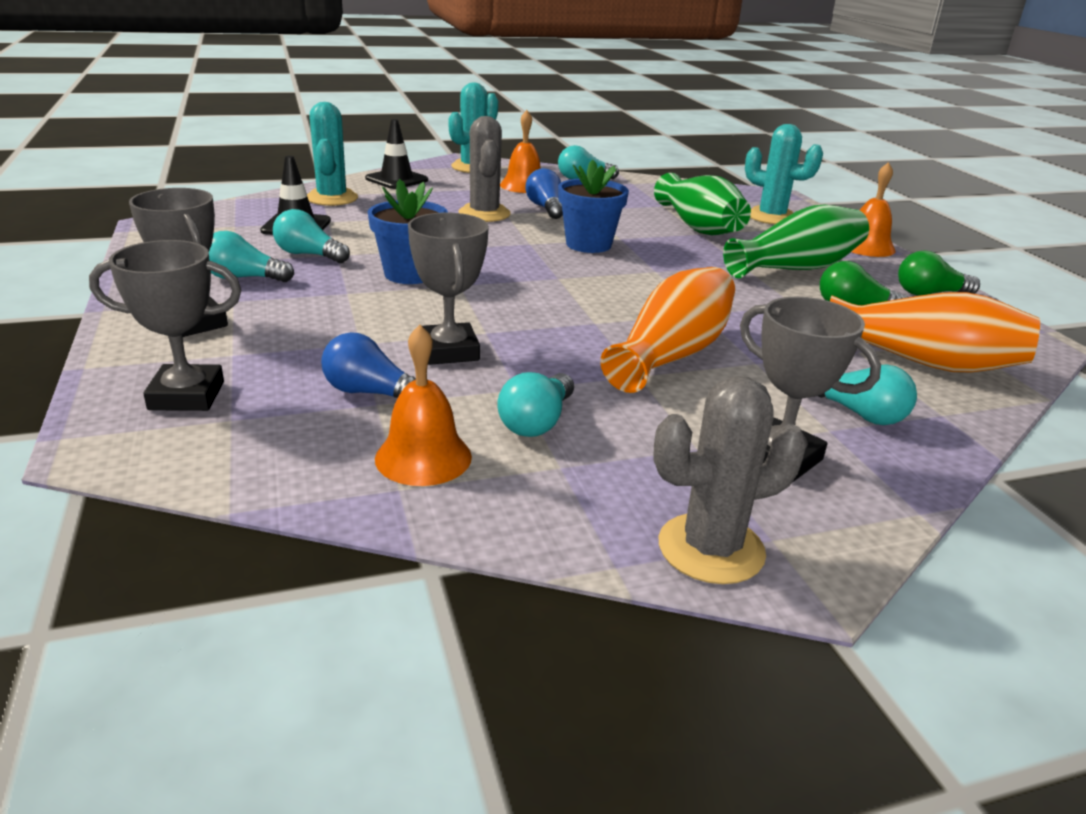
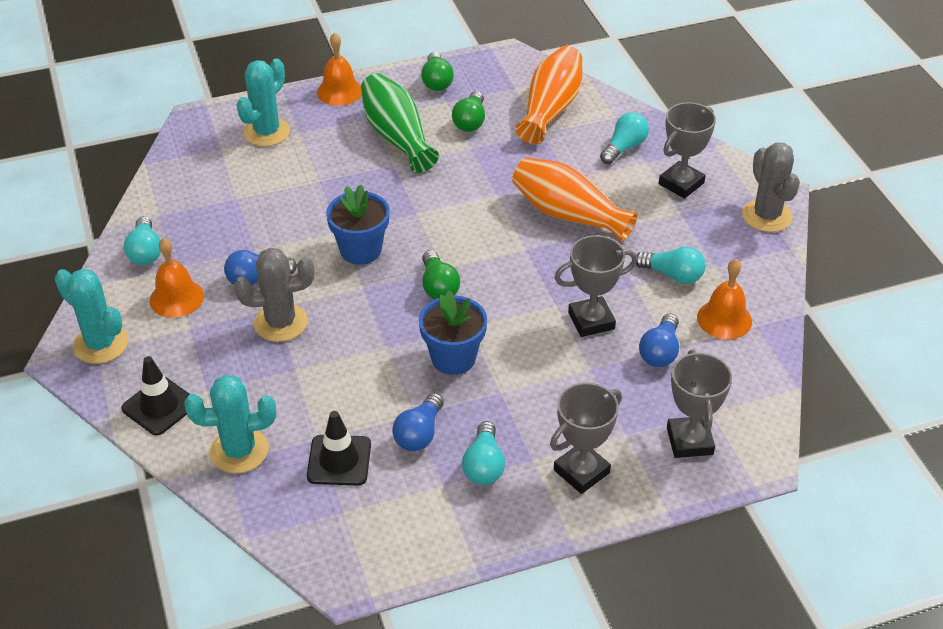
camera: 90 degrees left, 15 degrees up
turquoise light bulb [273,209,350,263] -> blue light bulb [392,393,444,451]
green vase [654,173,751,235] -> none
none -> green light bulb [422,250,460,299]

